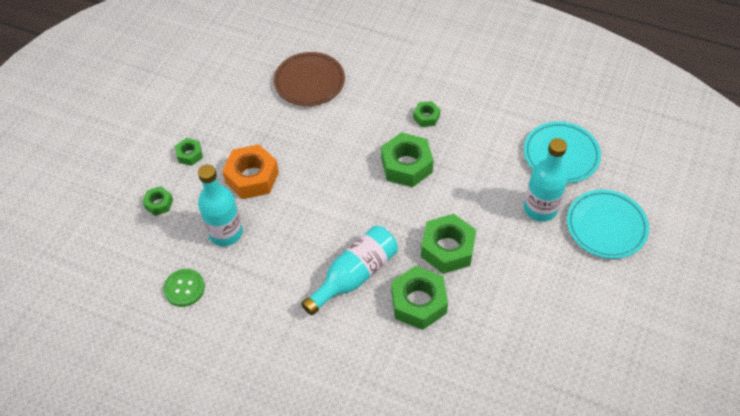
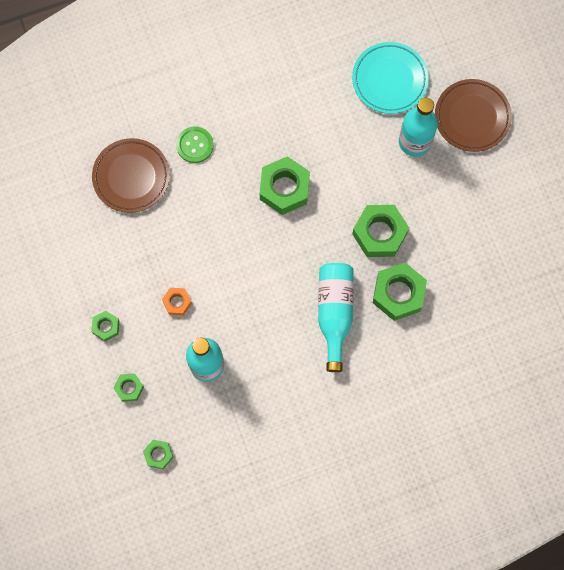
camera: 45 degrees left, 20 degrees up
green button [163,269,205,307] -> green button moved to [176,126,214,163]
orange nut [222,144,279,199] -> orange nut [162,288,192,316], size x0.52
green nut [413,101,440,127] -> green nut moved to [143,440,173,469]
turquoise plate [567,189,649,259] -> brown plate [435,79,512,152]

